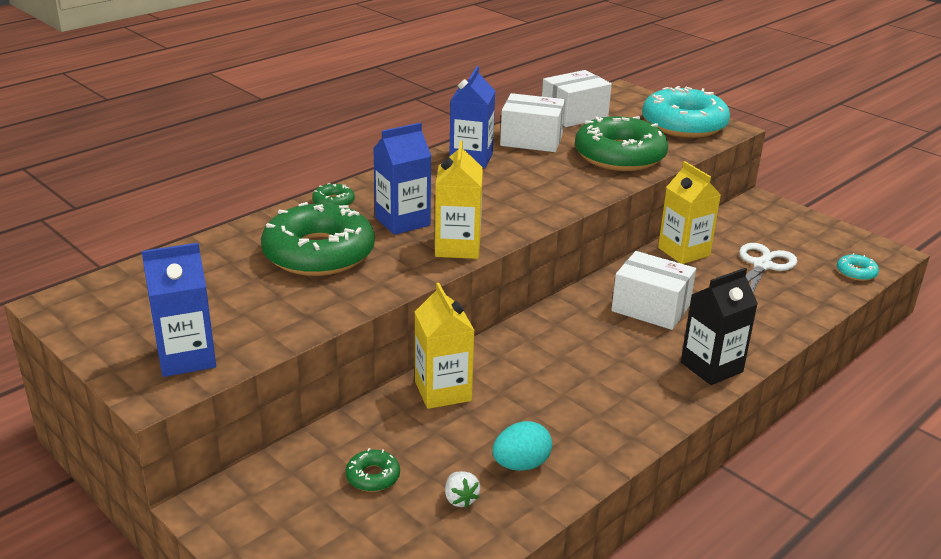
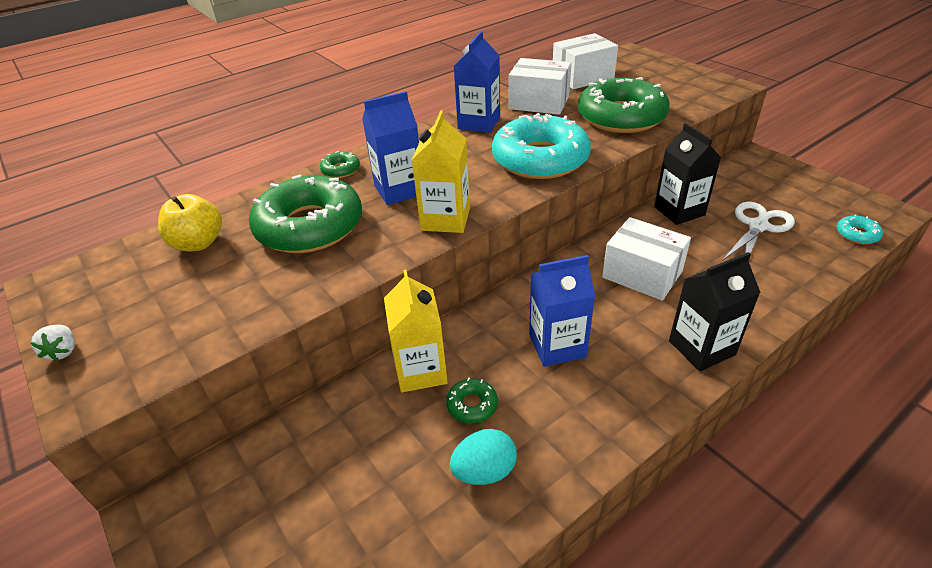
camera: 10 degrees right, 10 degrees up
blue carton [142,243,216,377] -> blue carton moved to [529,255,595,367]
green donut [346,448,400,492] -> green donut moved to [446,378,498,424]
white strawberry [445,471,480,508] -> white strawberry moved to [31,325,75,361]
turquoise donut [642,86,730,138] -> turquoise donut moved to [492,113,591,179]
yellow carton [658,161,721,264] -> black carton [654,123,721,225]
none -> yellow apple [158,194,222,251]

